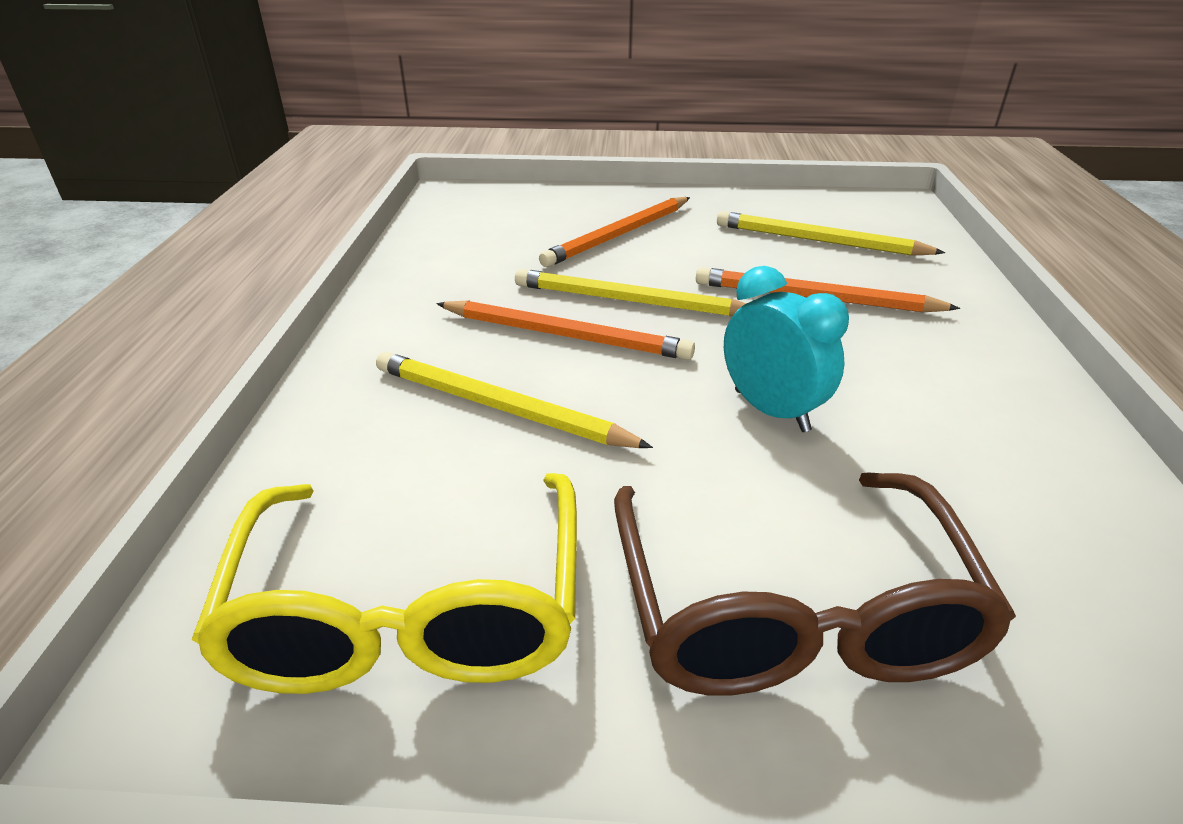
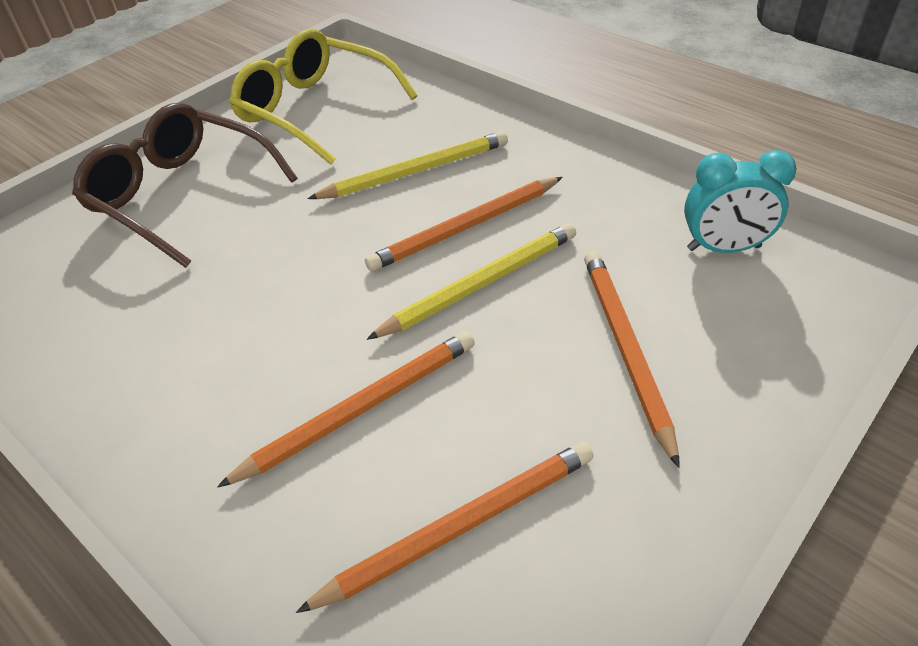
camera: 130 degrees right, 10 degrees up
yellow pencil [717,211,945,256] -> orange pencil [296,442,594,613]
turquoise clock [724,266,849,432] -> turquoise clock moved to [684,150,797,253]

